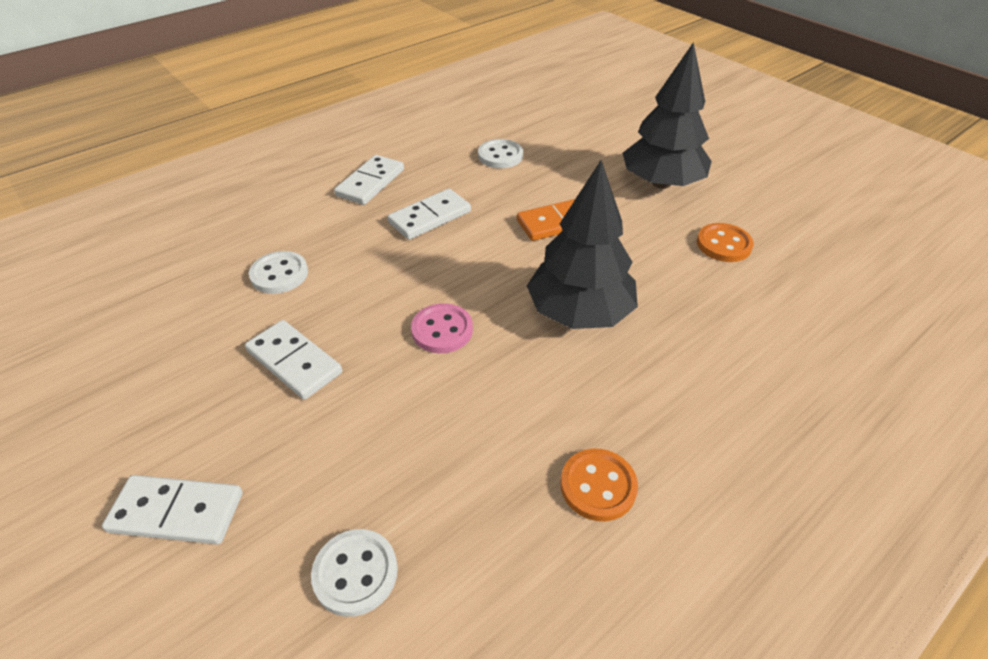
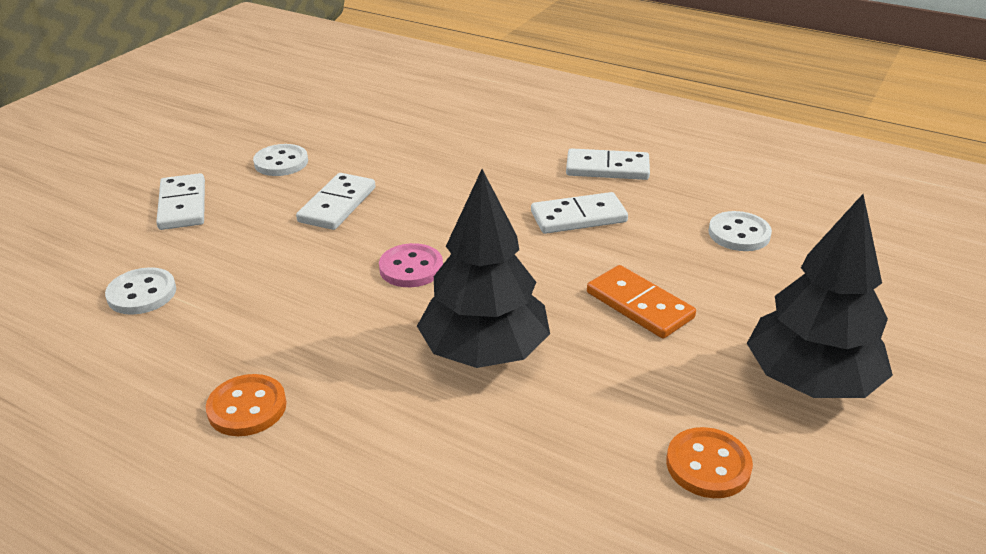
camera: 70 degrees right, 10 degrees down
white button [249,251,308,294] -> white button moved to [253,144,308,176]
white domino [387,188,471,240] -> white domino turned 45 degrees counterclockwise [531,192,628,234]

